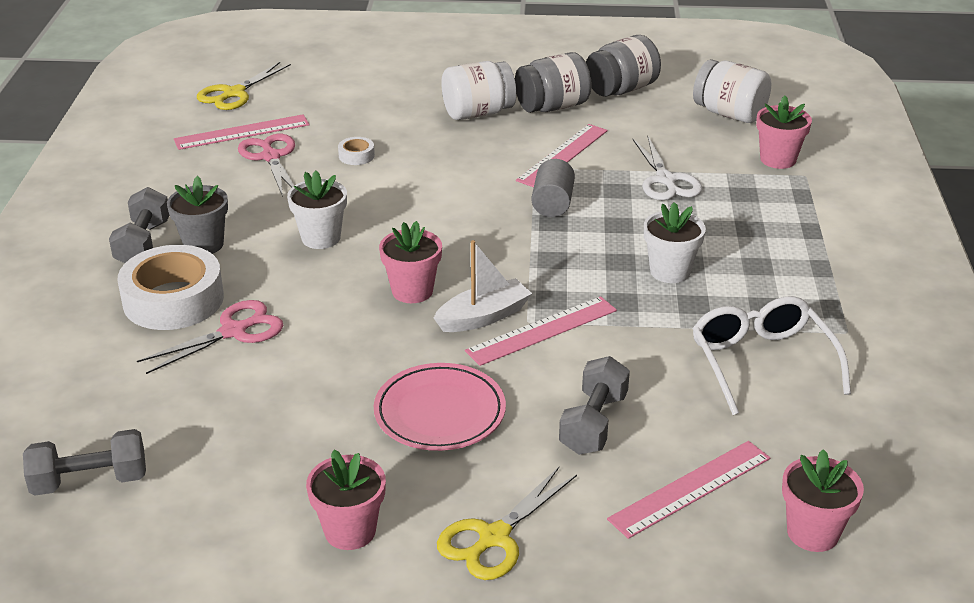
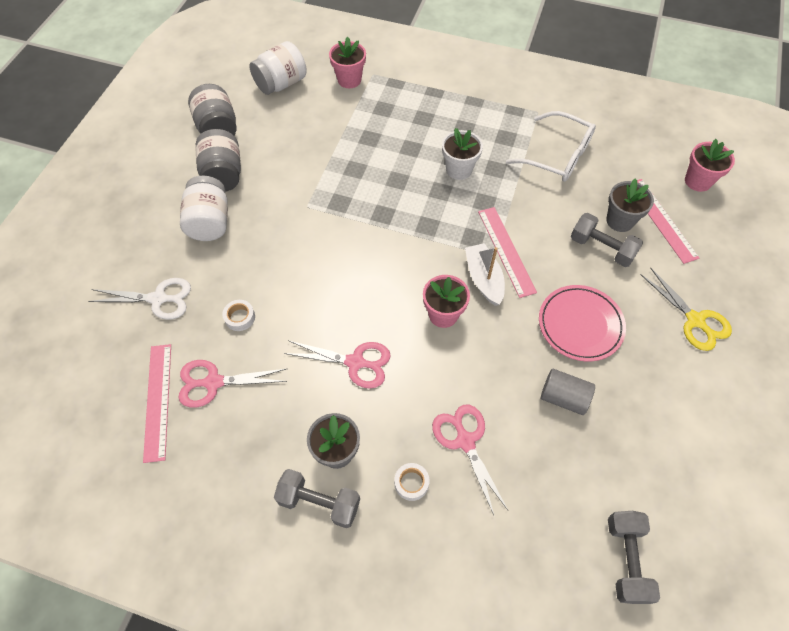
camera: 75 degrees left, 25 degrees up
white tape [118,245,224,330] -> white tape [394,463,429,501], size x0.42
yellow scissors [197,62,291,110] -> none
white flower pot [287,170,347,249] -> pink scissors [284,341,391,389]
pink flower pot [306,450,386,550] -> none
pink ruler [516,124,608,187] -> none
grey cylinder [531,159,575,217] -> grey cylinder moved to [541,369,595,415]
white scissors [632,137,702,200] -> white scissors moved to [88,278,191,320]
white glasses [692,296,851,415] -> white glasses turned 150 degrees counterclockwise [506,111,596,182]
none -> grey flower pot [606,178,654,232]

